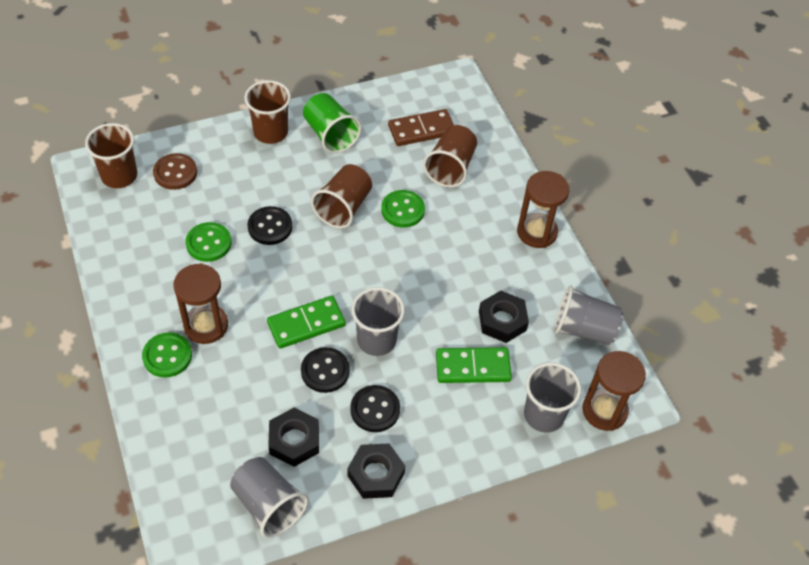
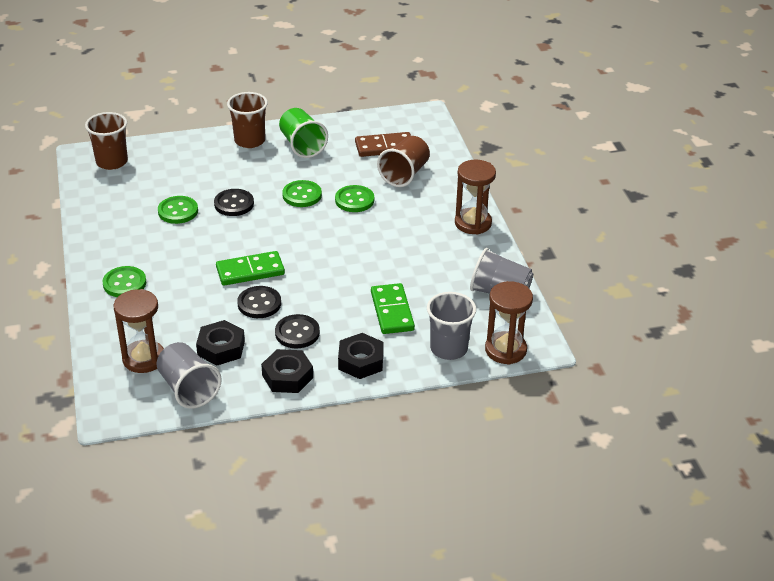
camera: 10 degrees right, 15 degrees down
brown button [153,153,197,190] -> none
brown hourglass [173,263,228,344] -> brown hourglass moved to [114,289,164,373]
brown cup [311,164,372,229] -> green button [282,180,322,207]
grey cup [351,287,405,356] -> none
green domino [436,347,512,383] -> green domino turned 75 degrees clockwise [371,283,415,334]
black nut [479,291,529,343] -> black nut moved to [338,333,384,379]

